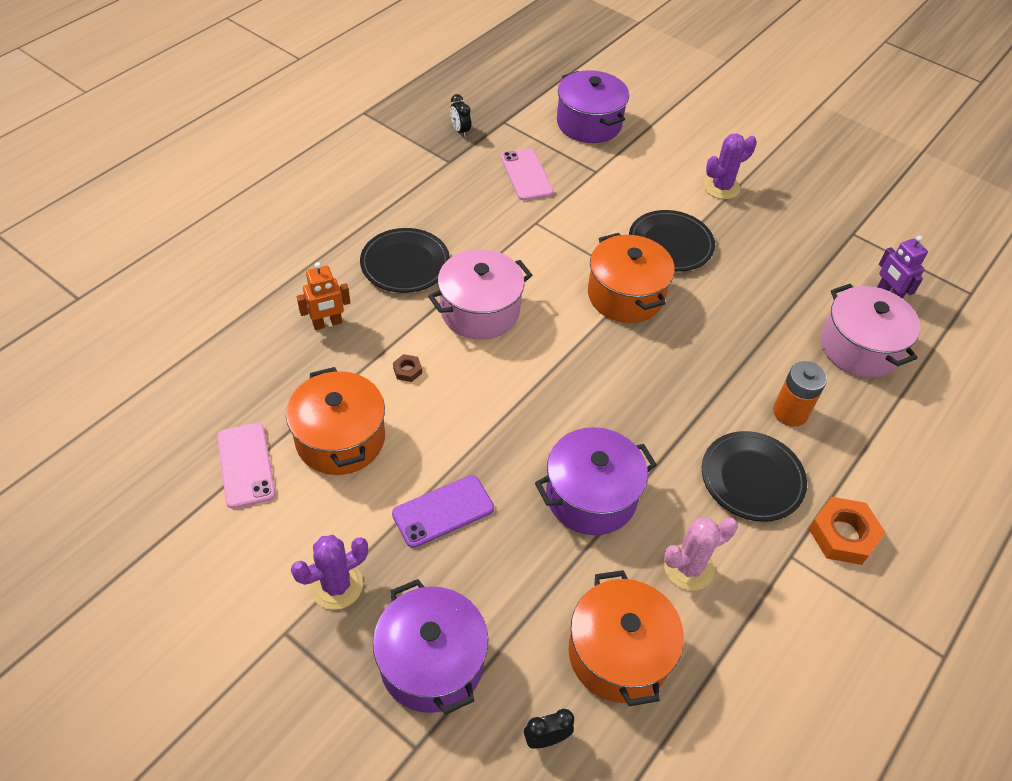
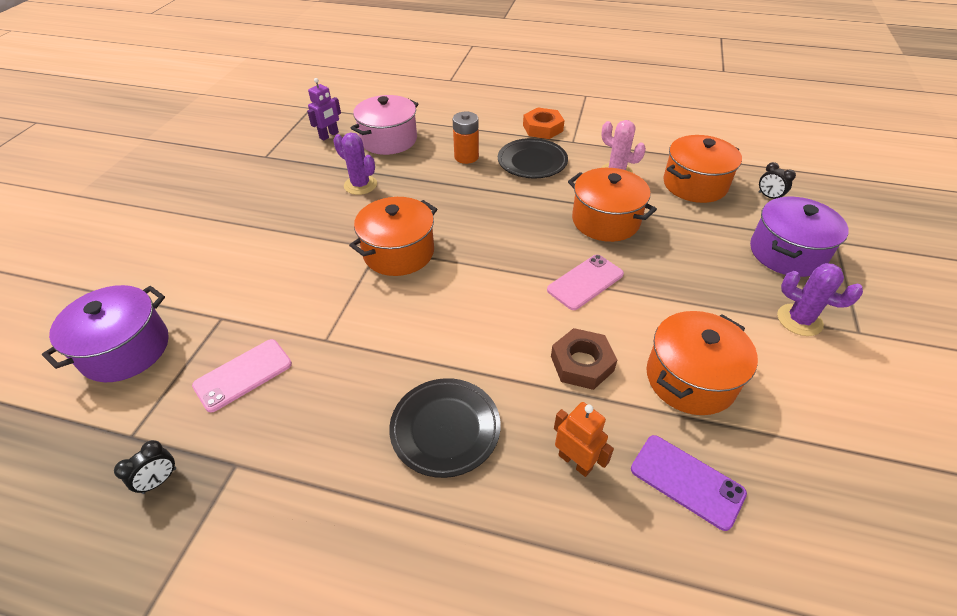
camera: 110 degrees left, 5 degrees down
pink phone [217,423,275,509] -> pink phone moved to [547,255,624,310]
purple phone [392,475,494,548] -> purple phone moved to [631,435,747,531]
brown nut [393,354,422,382] -> brown nut [551,328,617,390], size x2.07
pink pot [428,249,532,340] -> none
purple pot [535,427,657,535] -> orange pot [568,168,657,242]
black plate [629,210,715,272] -> none
purple cactus [704,134,757,199] -> purple cactus moved to [333,133,377,195]

